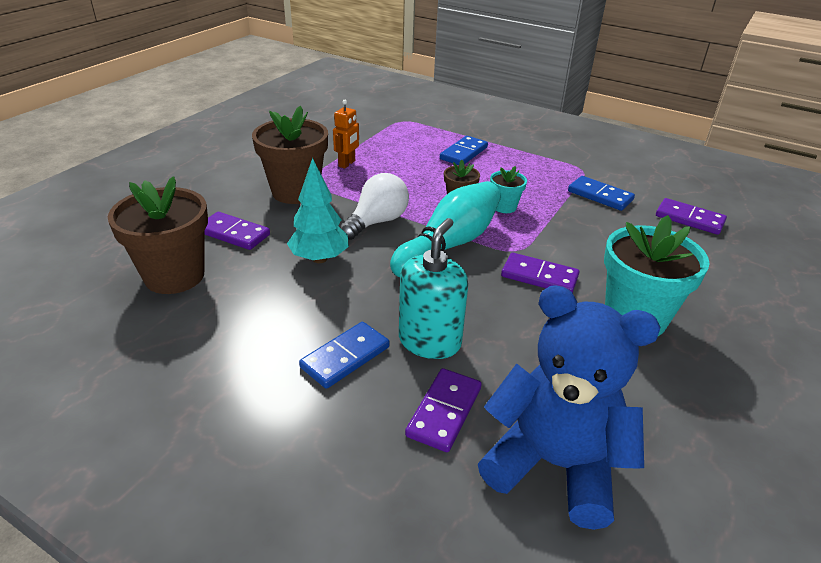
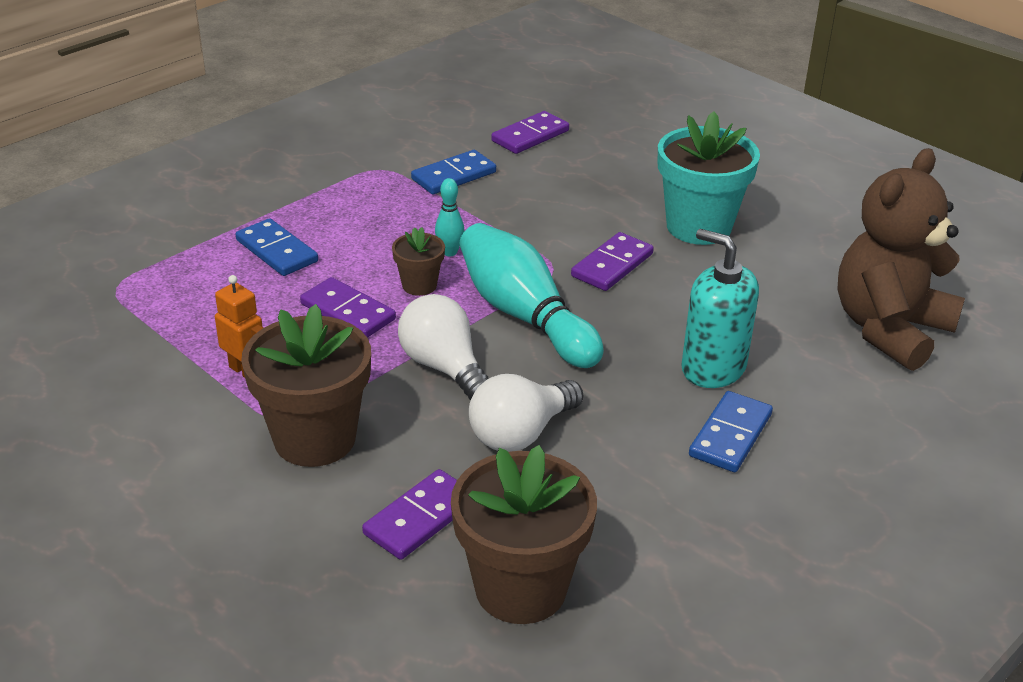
camera: 75 degrees left, 0 degrees up
turquoise tree [287,158,349,263] -> white light bulb [469,374,583,452]
blue domino [299,322,390,389] -> blue domino turned 60 degrees clockwise [689,391,773,472]
purple domino [405,368,482,452] -> purple domino moved to [300,277,396,338]
blue teddy bear [478,285,661,530] -> brown teddy bear [837,148,965,371]
turquoise flower pot [490,166,527,213] -> turquoise bowling pin [435,178,464,256]

